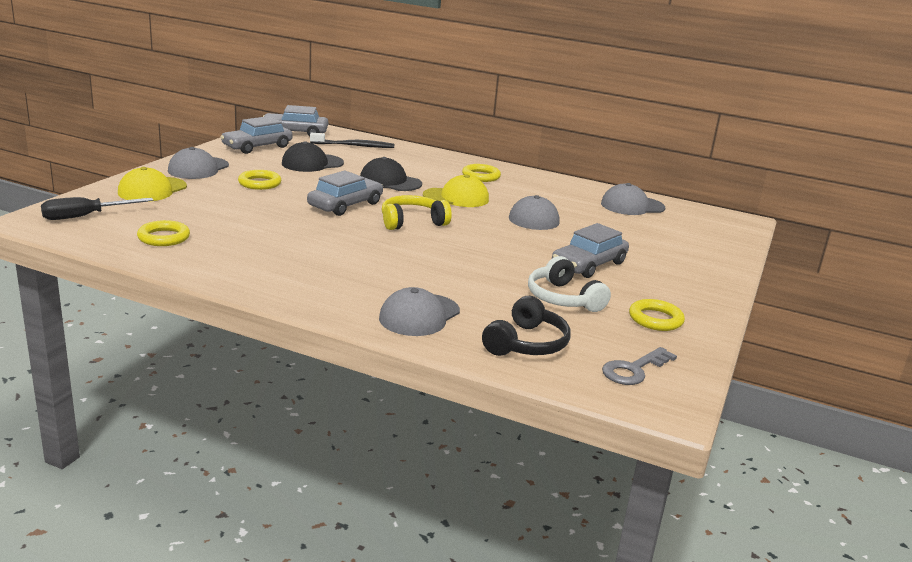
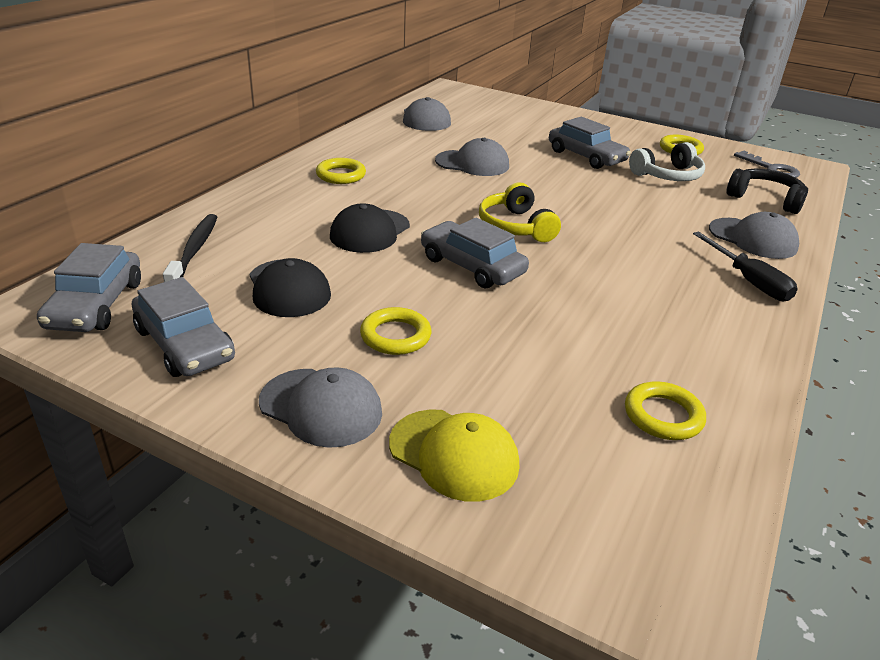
camera: 85 degrees left, 10 degrees up
black screwdriver [41,197,154,220] -> black screwdriver moved to [693,232,797,301]
yellow cap [423,174,489,207] -> none

